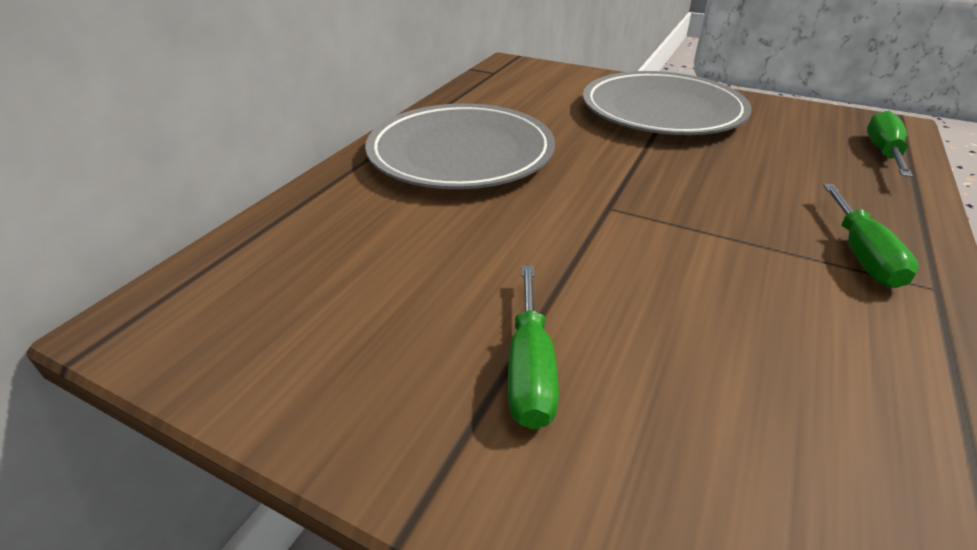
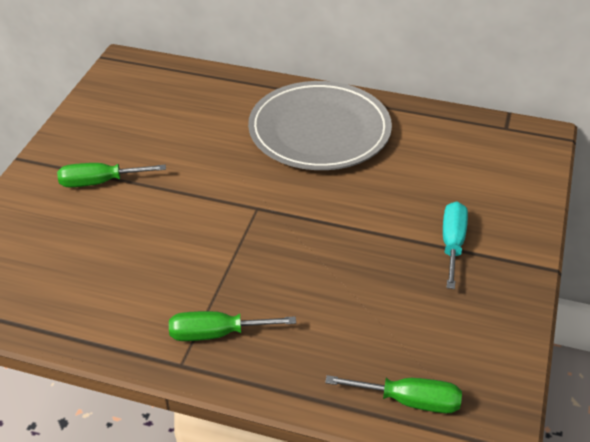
camera: 80 degrees right, 5 degrees up
grey plate [583,71,752,135] -> turquoise screwdriver [443,202,468,289]

